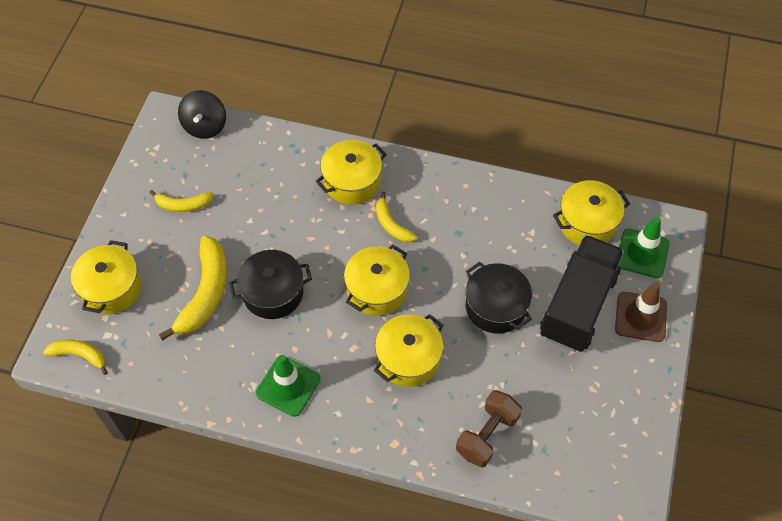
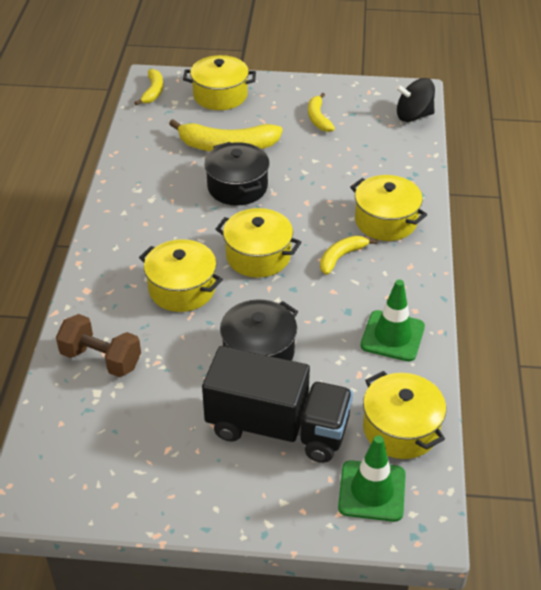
camera: 80 degrees right, 15 degrees down
green traffic cone [256,355,320,417] -> green traffic cone moved to [361,280,425,362]
brown traffic cone [615,282,667,342] -> none

